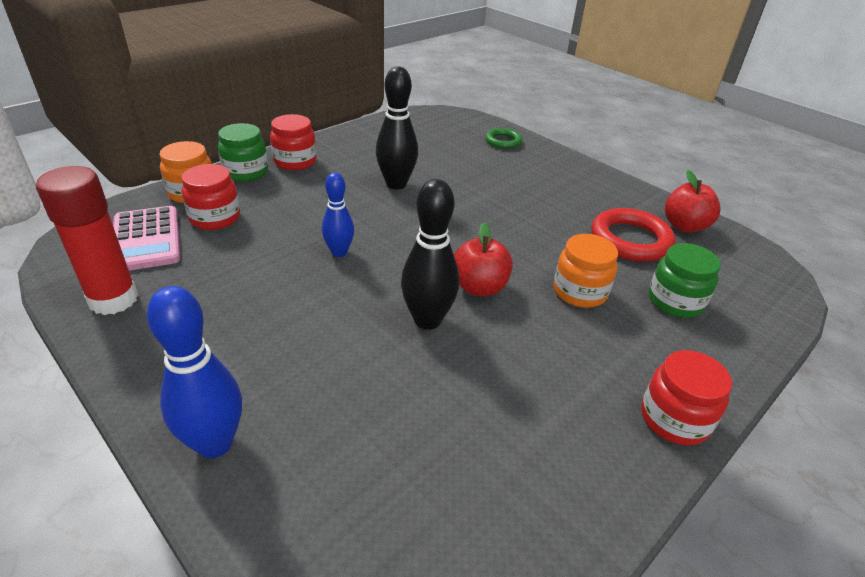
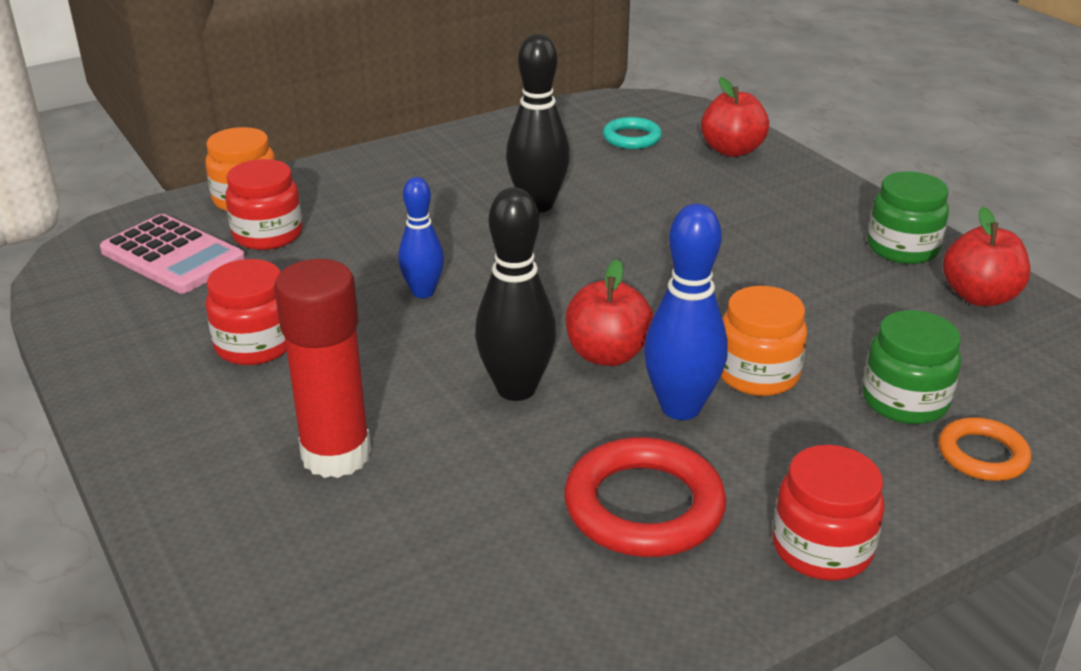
camera: 15 degrees right, 5 degrees down
red glue stick [36,166,138,315] -> red glue stick moved to [274,259,371,478]
pink calculator [113,206,180,271] -> pink calculator turned 45 degrees counterclockwise [100,214,245,293]
blue bowling pin [147,286,242,458] -> blue bowling pin moved to [644,204,728,420]
green jar [218,123,268,182] -> green jar moved to [868,171,949,264]
red jar [270,114,317,170] -> red jar moved to [205,259,287,365]
green ring [485,128,522,149] -> red apple [701,77,769,157]
red ring [592,208,676,262] -> red ring moved to [564,437,726,557]
none -> turquoise ring [603,117,662,149]
none -> orange ring [938,417,1031,481]

